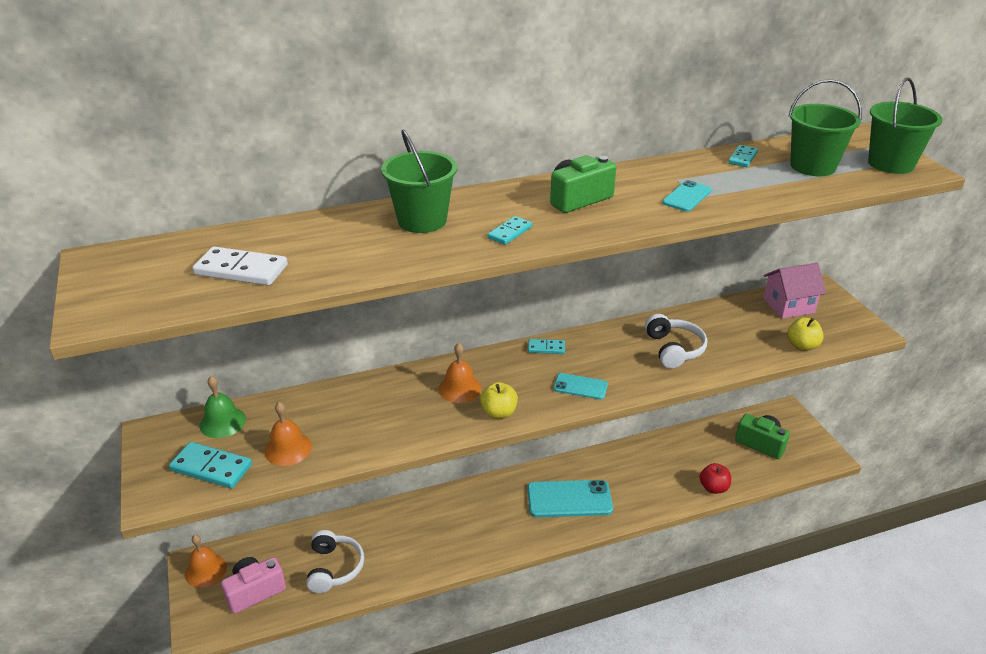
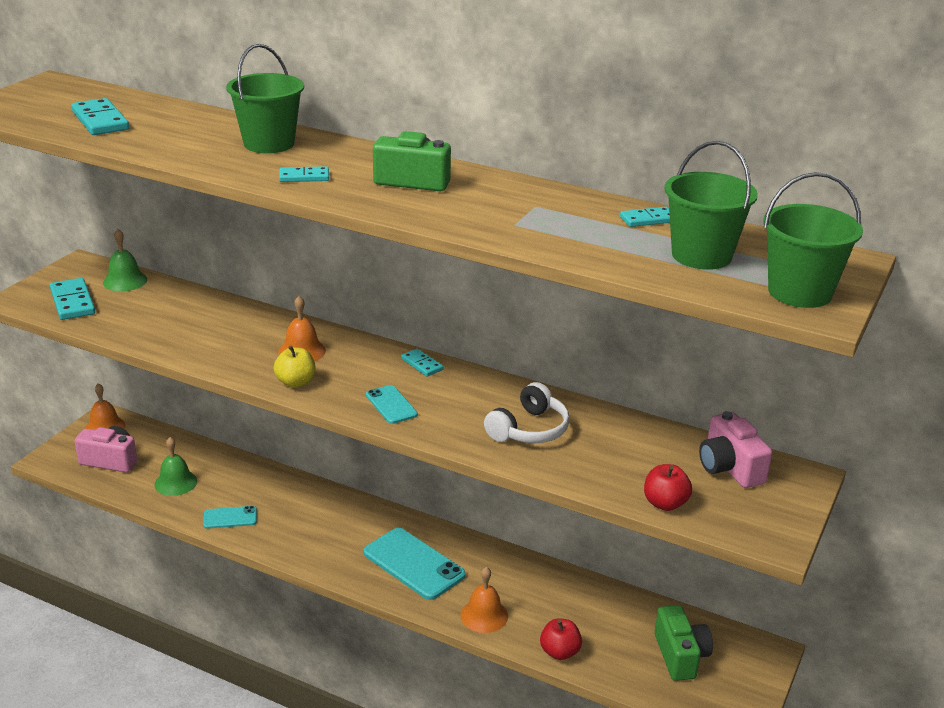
camera: 45 degrees right, 5 degrees down
white domino [193,247,288,286] -> turquoise domino [71,98,129,135]
orange bell [264,402,312,466] -> orange bell moved to [461,567,508,633]
white headphones [307,530,364,593] -> green bell [154,437,197,496]
turquoise phone [662,180,712,212] -> turquoise phone moved to [203,506,257,529]
pink house [763,263,826,319] -> pink camera [699,411,772,488]
yellow apple [787,317,824,351] -> red apple [644,464,692,511]

